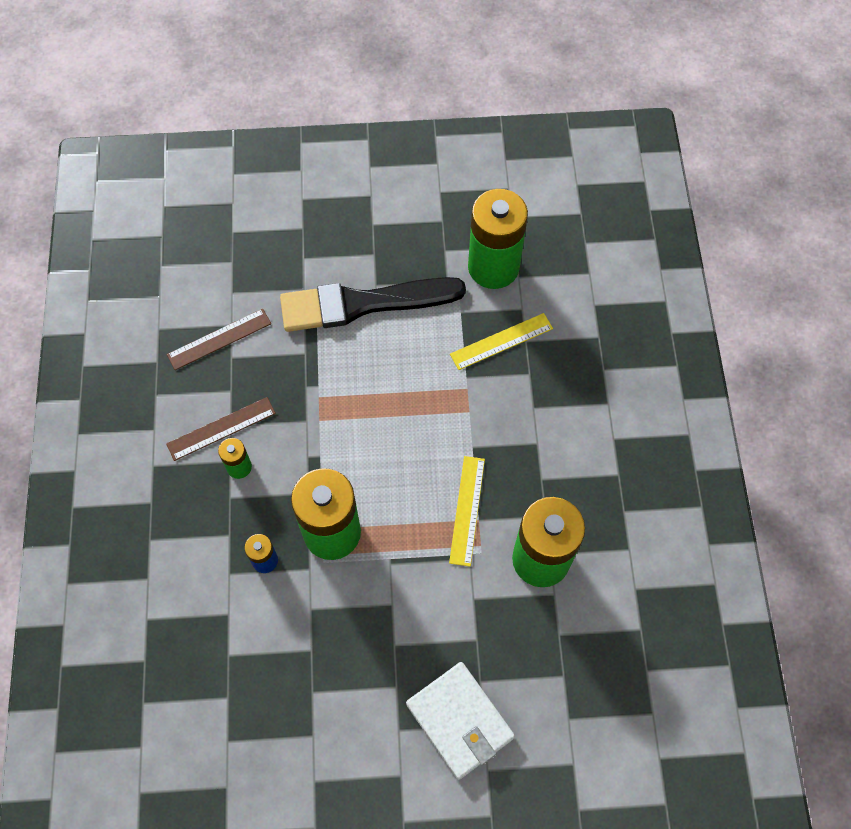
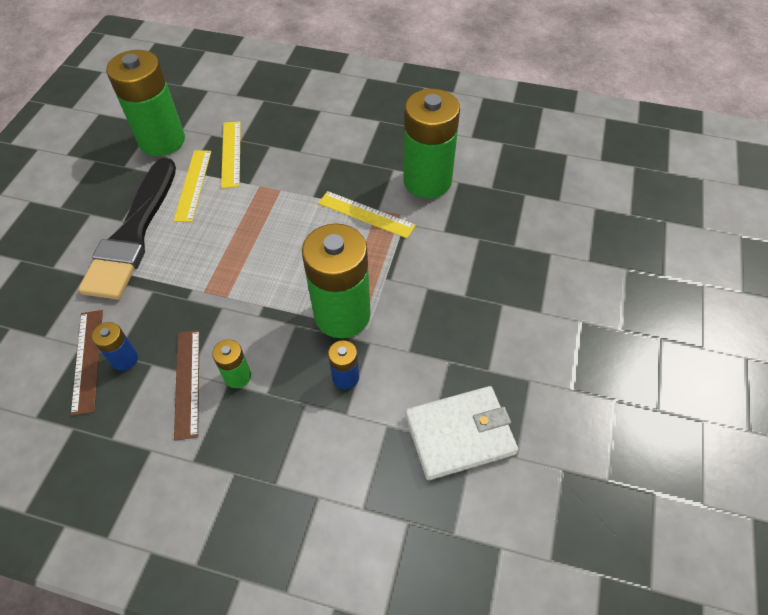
camera: 70 degrees left, 10 degrees down
white wallet [406,662,515,780] -> white wallet moved to [405,386,518,480]
none -> blue battery [92,322,138,371]
none -> yellow ruler [174,150,211,222]

